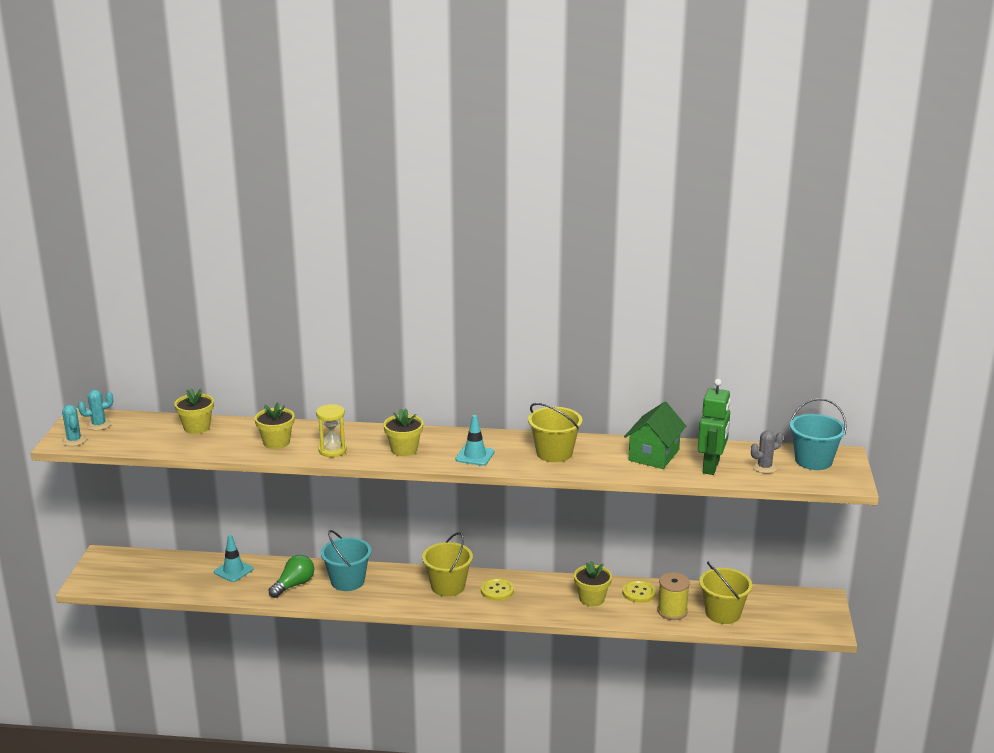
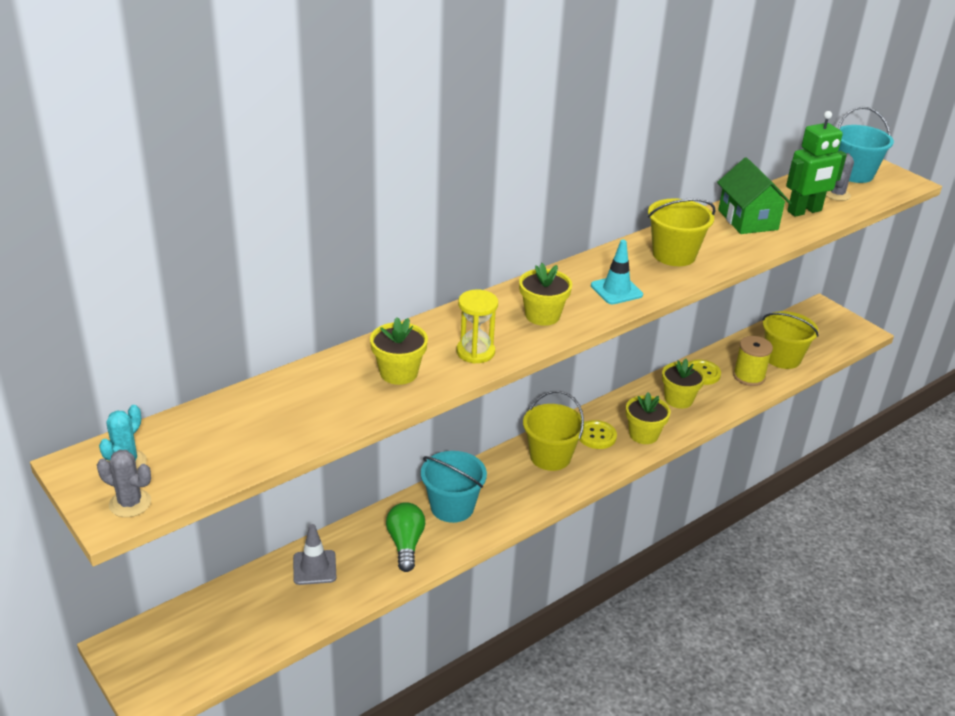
camera: 45 degrees left, 10 degrees up
turquoise cactus [62,405,87,446] -> grey cactus [97,450,151,517]
yellow flower pot [174,388,214,434] -> yellow flower pot moved to [626,392,671,444]
turquoise traffic cone [214,535,253,582] -> grey traffic cone [293,524,337,585]
green robot [698,379,731,475] -> green robot turned 90 degrees clockwise [786,111,847,217]

